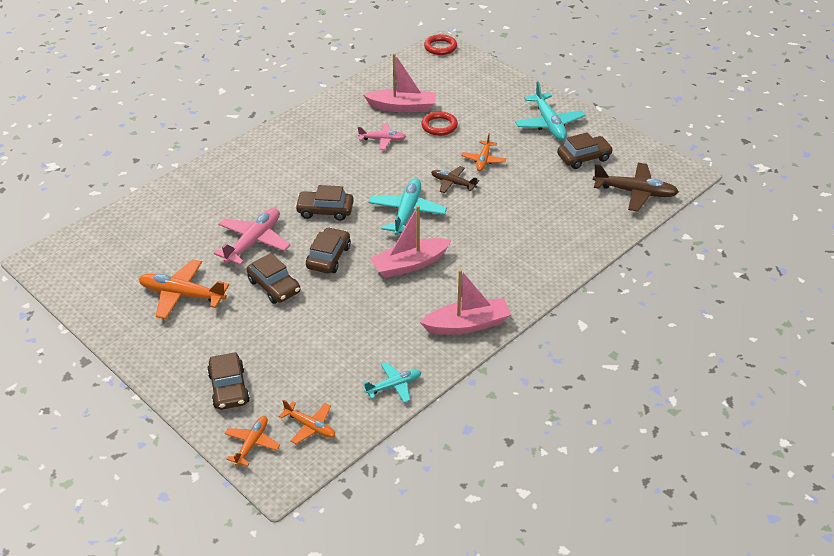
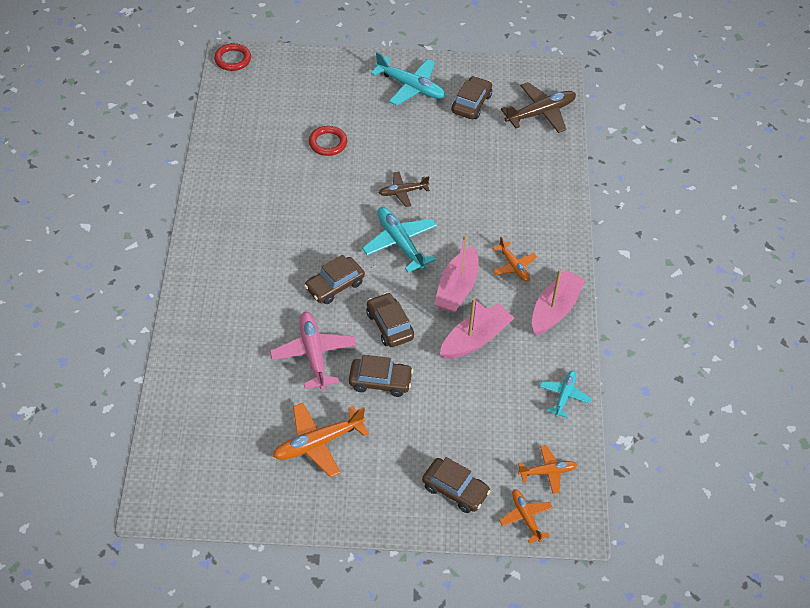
camera: 45 degrees left, 10 degrees up
pink plane [358,123,407,150] -> none
pink boat [363,53,436,112] -> pink boat moved to [440,298,514,359]
orange plane [461,133,506,171] -> orange plane moved to [492,237,537,282]

